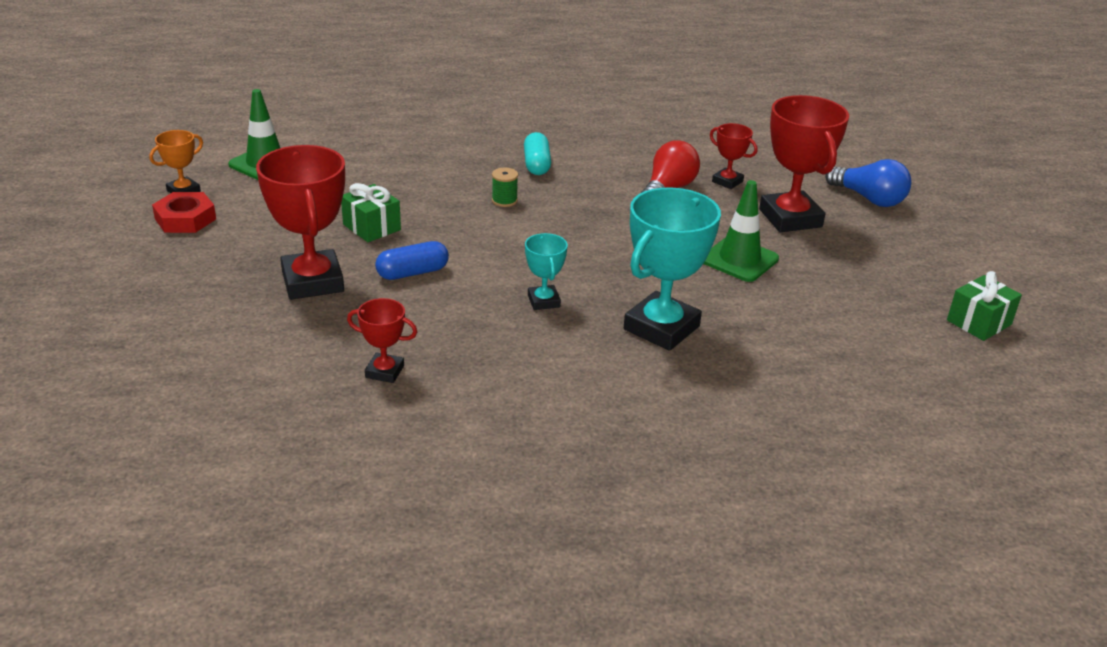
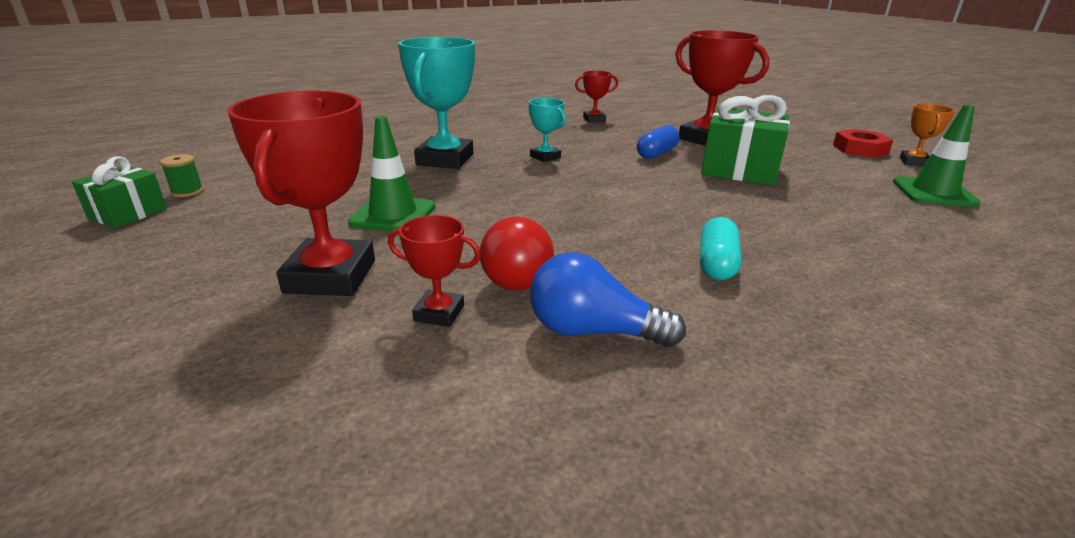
camera: 155 degrees right, 5 degrees down
green gift [341,183,401,242] -> green gift [701,95,790,185], size x1.66
green spool [492,168,518,207] -> green spool moved to [160,154,204,197]
turquoise capsule [524,132,551,175] -> turquoise capsule turned 45 degrees clockwise [700,217,741,280]
red trophy [759,95,849,232] -> red trophy turned 45 degrees clockwise [227,91,375,296]
blue light bulb [825,159,911,207] -> blue light bulb moved to [530,252,686,347]

